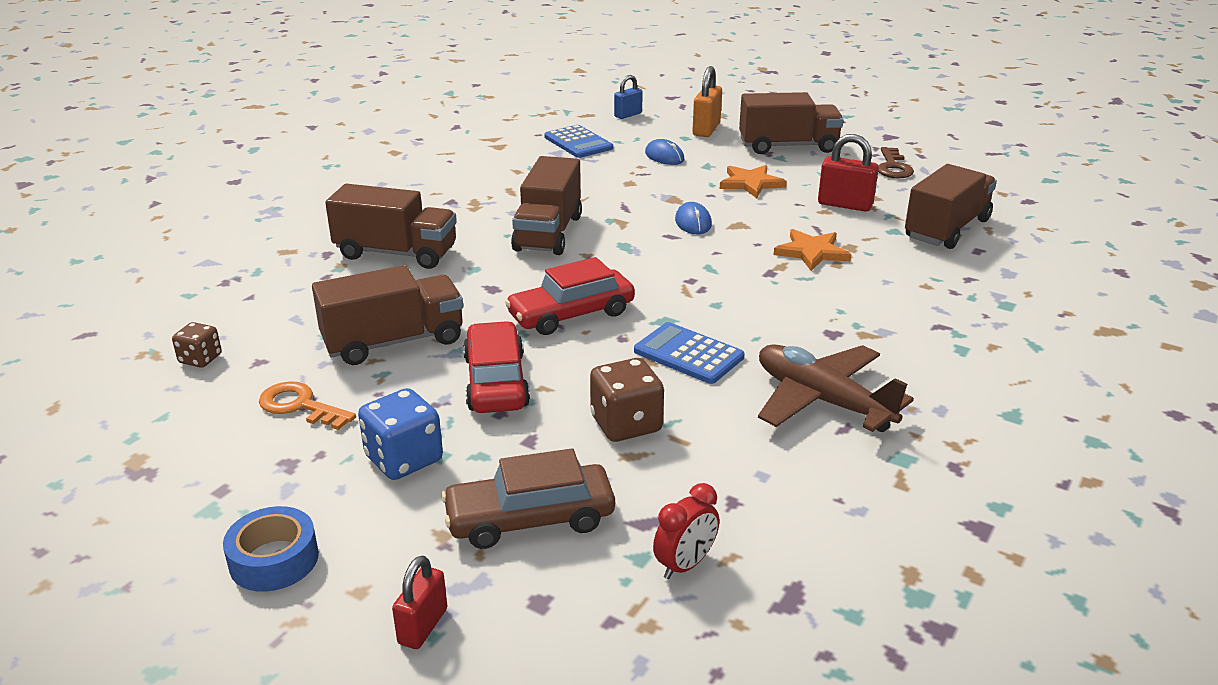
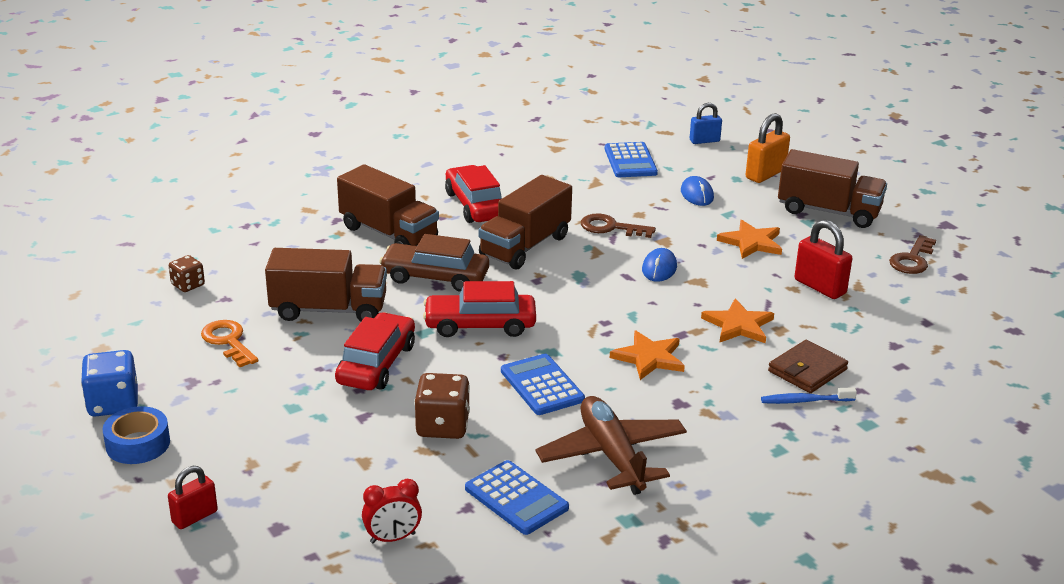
camera: 25 degrees right, 0 degrees up
blue dice [358,388,443,480] -> blue dice moved to [81,350,138,417]
brown car [441,448,615,549] -> brown car moved to [379,234,489,292]
brown truck [905,164,997,249] -> none
none -> red car [445,165,502,223]
none -> blue calculator [465,460,569,535]
none -> brown key [581,213,656,238]
none -> orange star [610,330,685,380]
none -> blue toothbrush [761,387,857,404]
none -> brown wallet [768,340,848,393]

